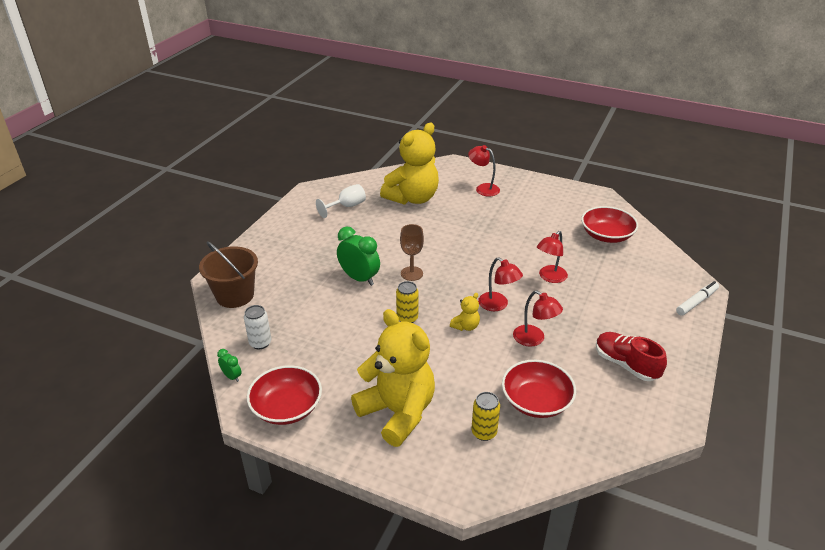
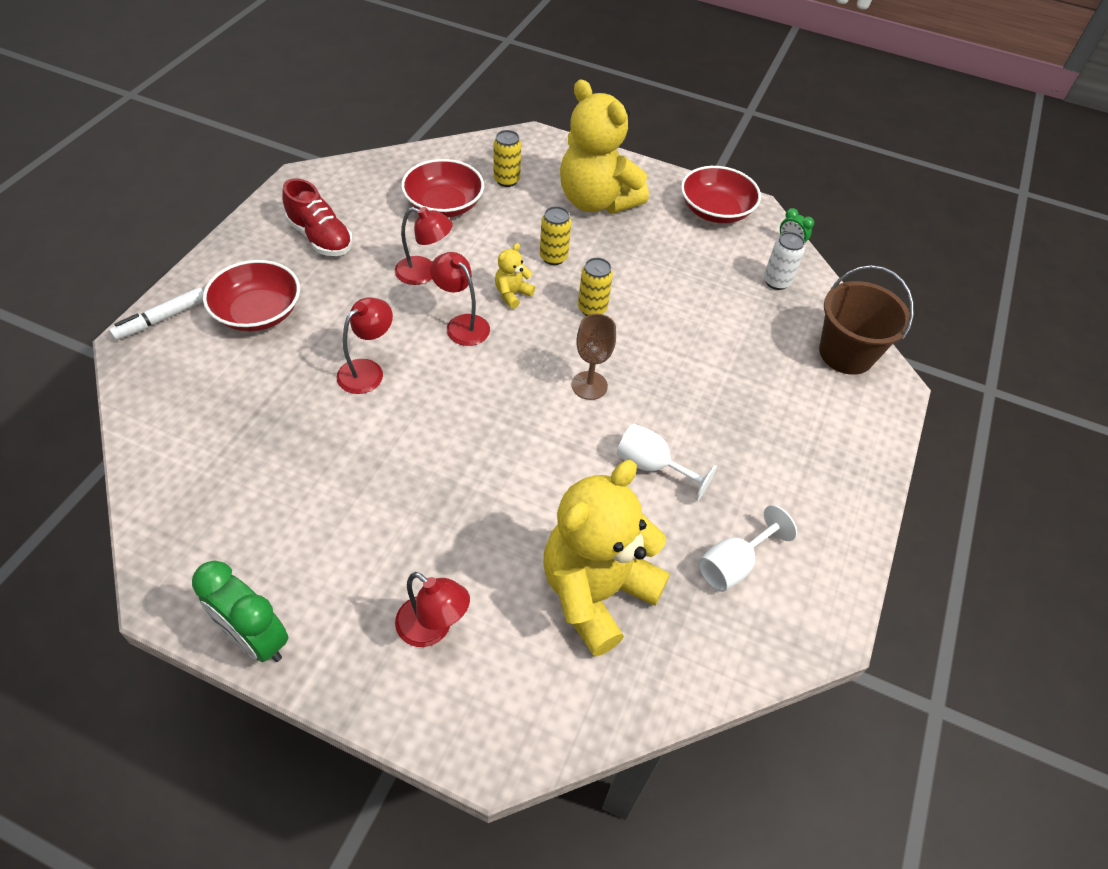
camera: 175 degrees right, 15 degrees up
green clock [337,226,380,286] -> green clock moved to [192,560,288,662]
red lamp [513,291,563,347] -> red lamp turned 150 degrees clockwise [395,207,453,285]
red bowl [581,206,638,243] -> red bowl moved to [203,260,300,331]
none -> yellow can [540,206,571,265]
none -> white goblet [617,423,717,501]

